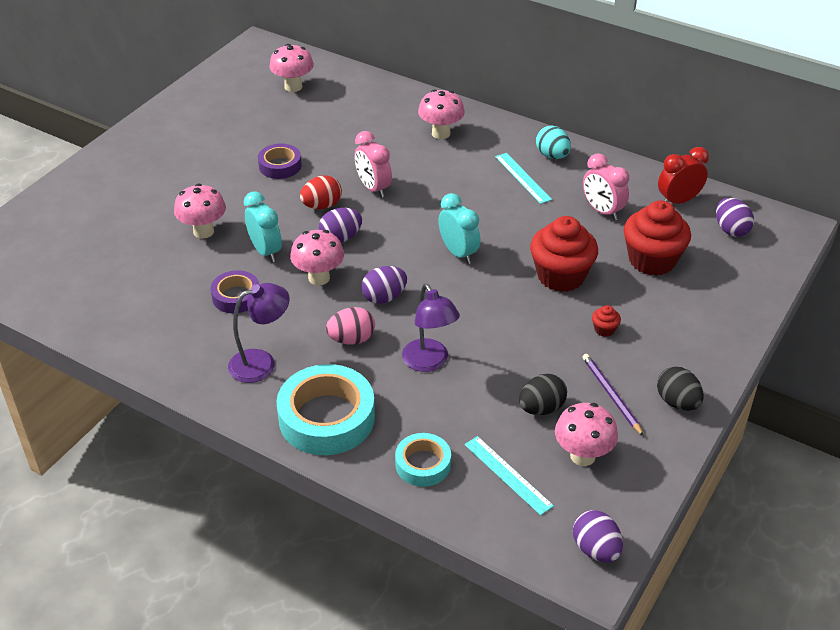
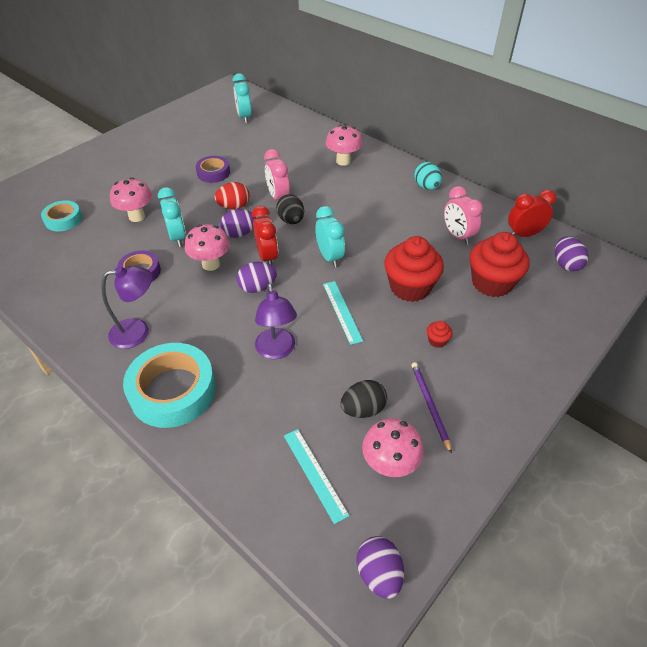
camera: 10 degrees right, 5 degrees up
pink mushroom [269,44,314,92] -> turquoise clock [233,74,251,123]
pink egg [326,307,375,345] -> none
turquoise tape [395,433,451,487] -> turquoise tape moved to [41,200,82,231]
turquoise ruler [495,153,552,204] -> turquoise ruler moved to [323,281,363,345]
black egg [657,367,704,411] -> black egg moved to [276,194,304,224]
none -> red clock [252,206,278,265]

